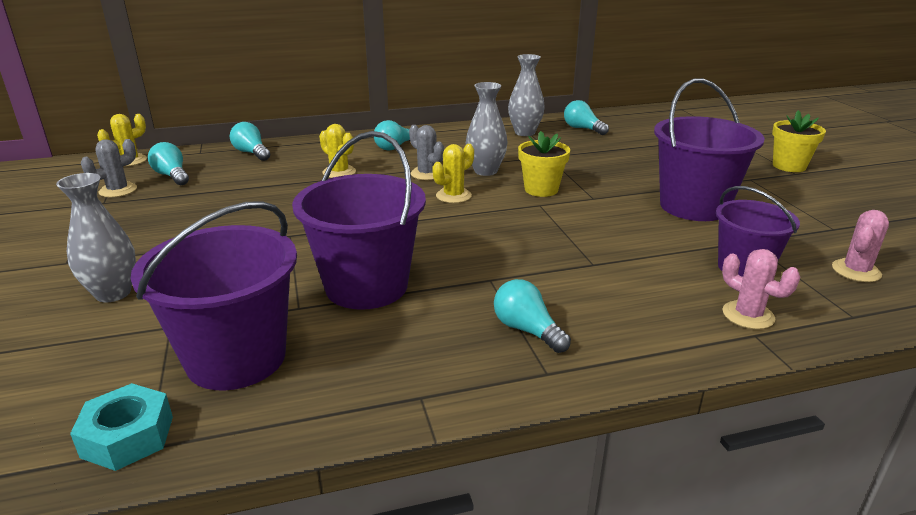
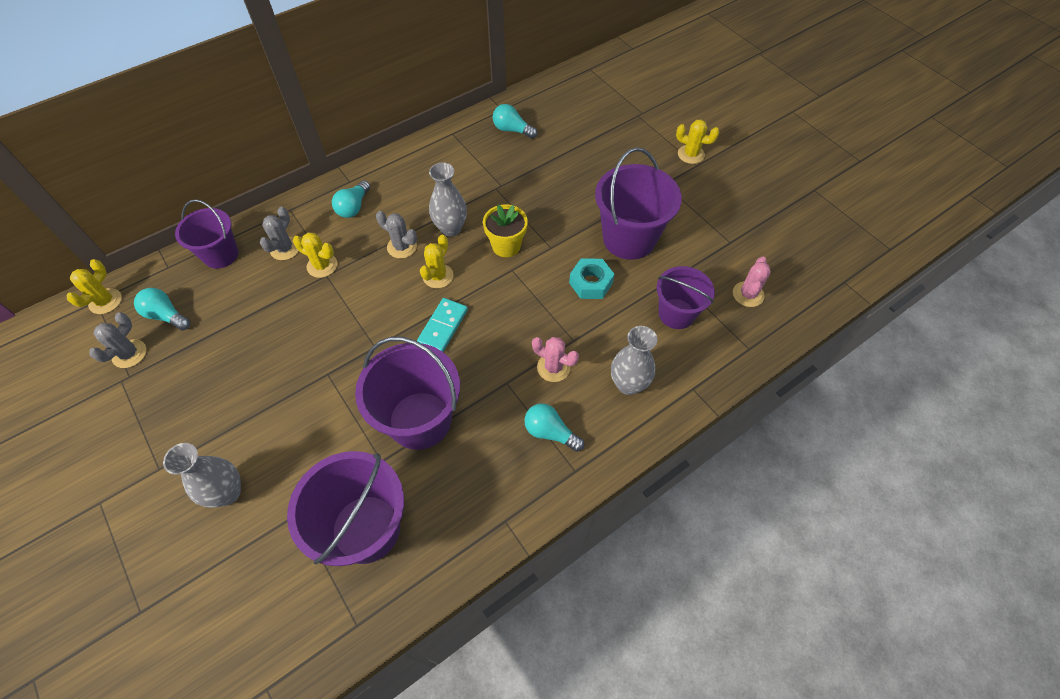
camera: 20 degrees left, 30 degrees up
turquoise nut [70,383,173,471] -> turquoise nut moved to [569,258,615,299]
turquoise light bulb [230,122,270,161] -> purple bucket [175,199,239,269]
grey vase [508,54,545,136] -> grey vase moved to [611,326,657,395]
pink cactus [722,249,800,329] -> pink cactus moved to [532,337,579,382]
yellow flower pot [772,110,826,172] -> yellow cactus [676,120,719,164]
none -> grey cactus [260,207,299,260]
none -> turquoise domino [417,298,468,352]

